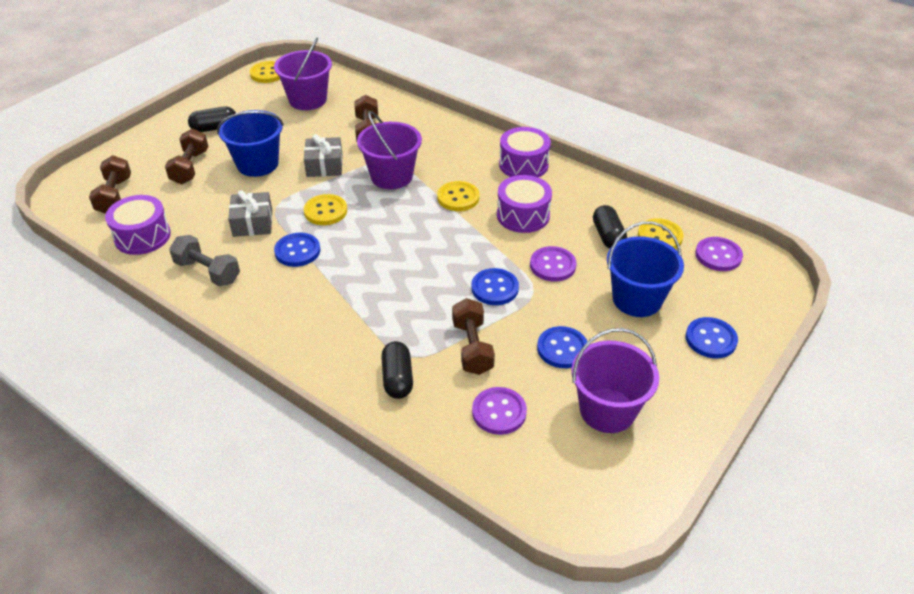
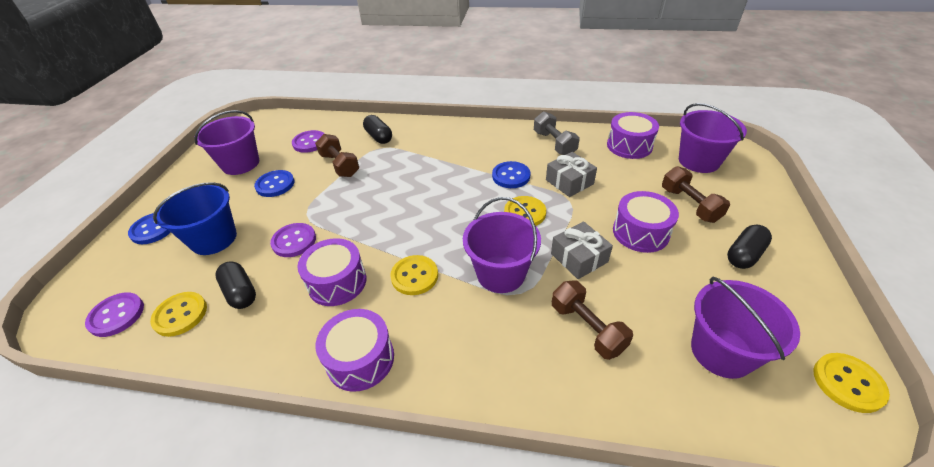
camera: 155 degrees right, 0 degrees up
brown dumbbell [89,155,131,214] -> purple bucket [679,103,747,173]
grey dumbbell [169,235,240,286] -> grey dumbbell turned 60 degrees clockwise [534,112,580,155]
blue bucket [217,110,284,177] -> purple drum [613,191,679,253]
blue button [471,268,519,305] -> none

